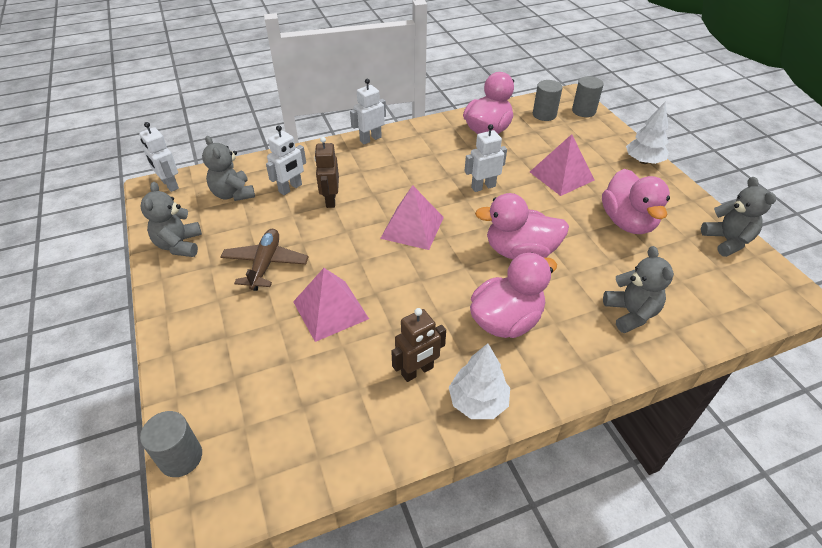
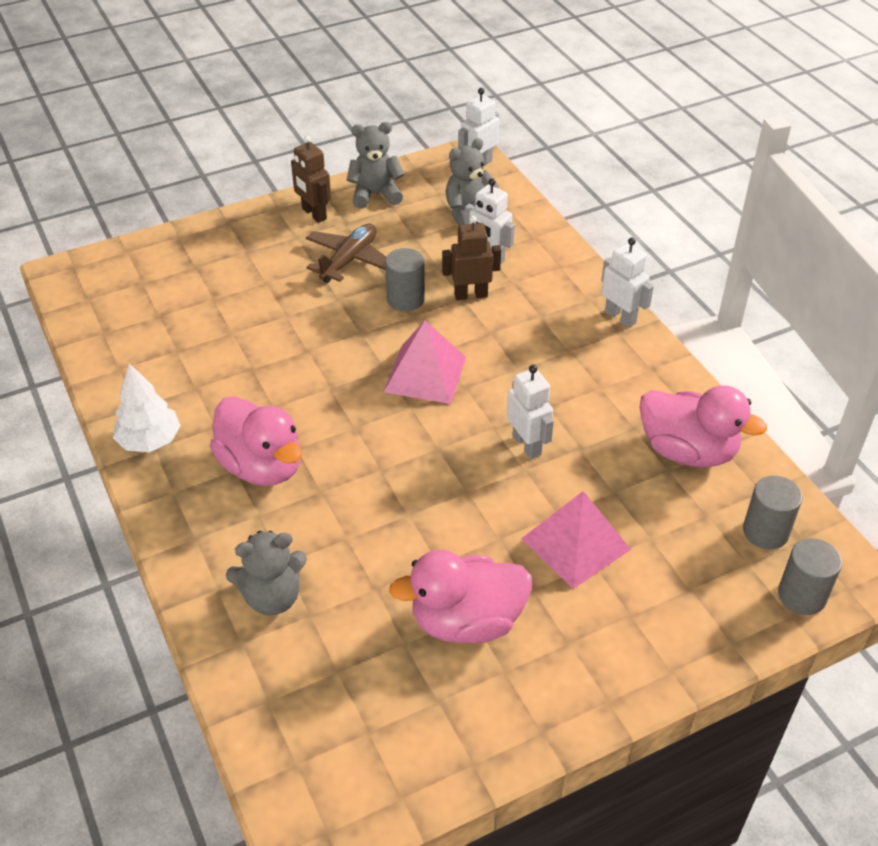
camera: 85 degrees right, 0 degrees up
grey cylinder [140,411,202,477] -> grey cylinder moved to [385,248,425,311]
brown plane [220,229,309,291] -> brown plane turned 60 degrees counterclockwise [306,224,386,283]
pink pyramid [293,268,369,342] -> none
brown robot [391,308,446,382] -> brown robot moved to [291,136,331,223]
pink duck [475,193,569,259] -> none
white tree [626,102,669,164] -> none
grey teddy bear [701,177,776,257] -> none

